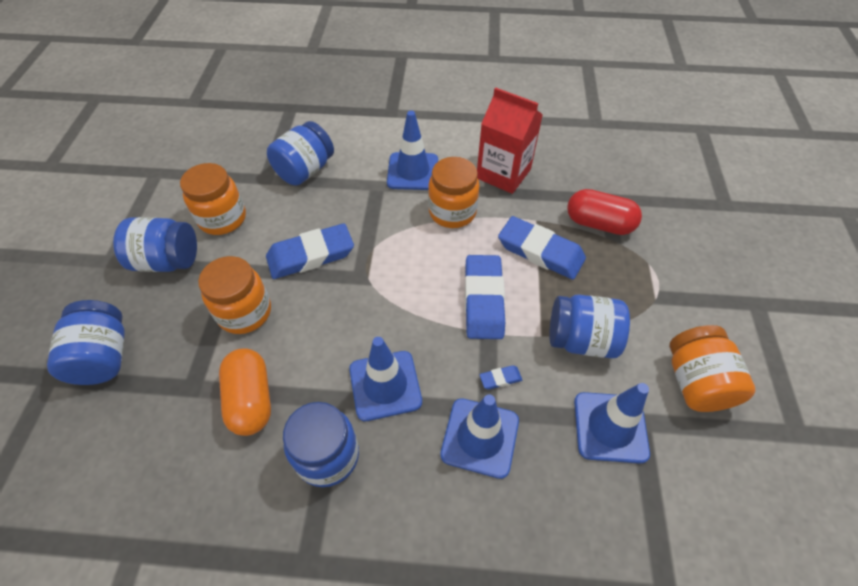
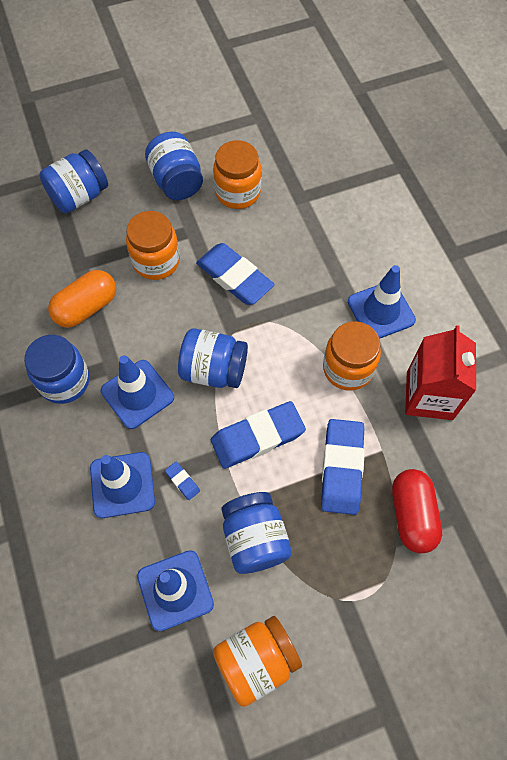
camera: 65 degrees right, 10 degrees up
blue jar [267,121,334,186] -> blue jar moved to [178,328,248,388]

